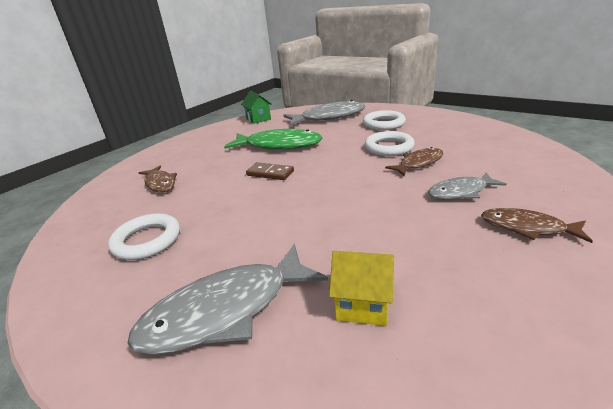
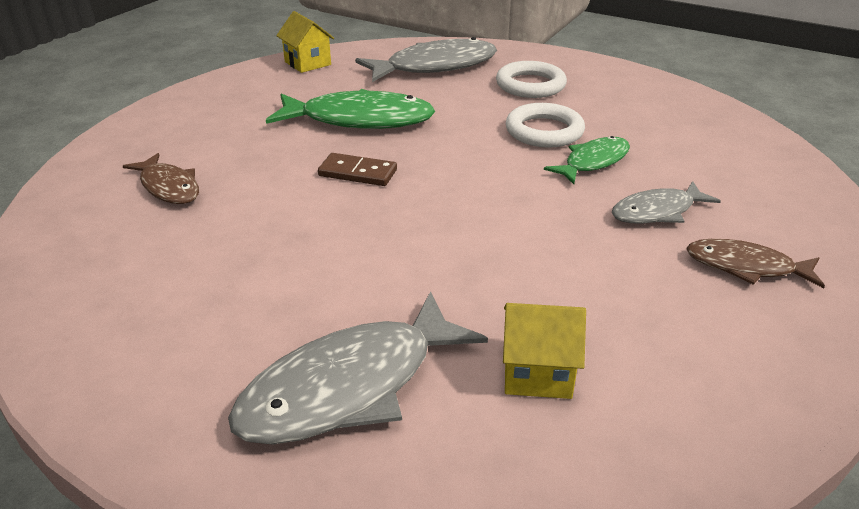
camera: 10 degrees left, 5 degrees up
white ring [108,213,180,260] -> none
green house [241,91,272,124] -> yellow house [276,11,334,73]
brown fish [385,147,443,176] -> green fish [544,136,630,184]

